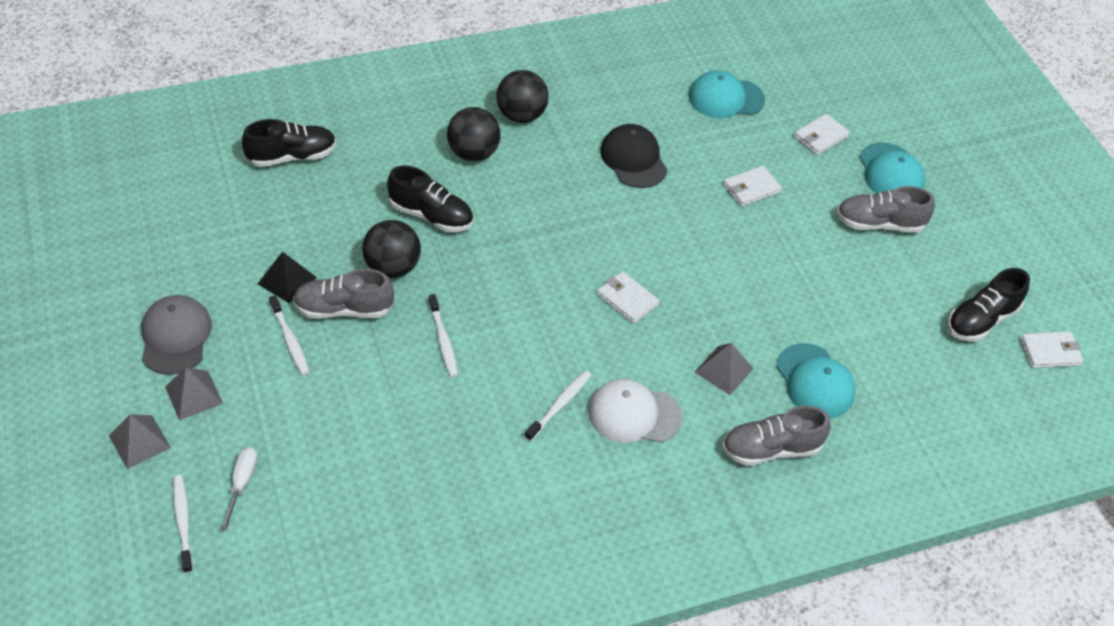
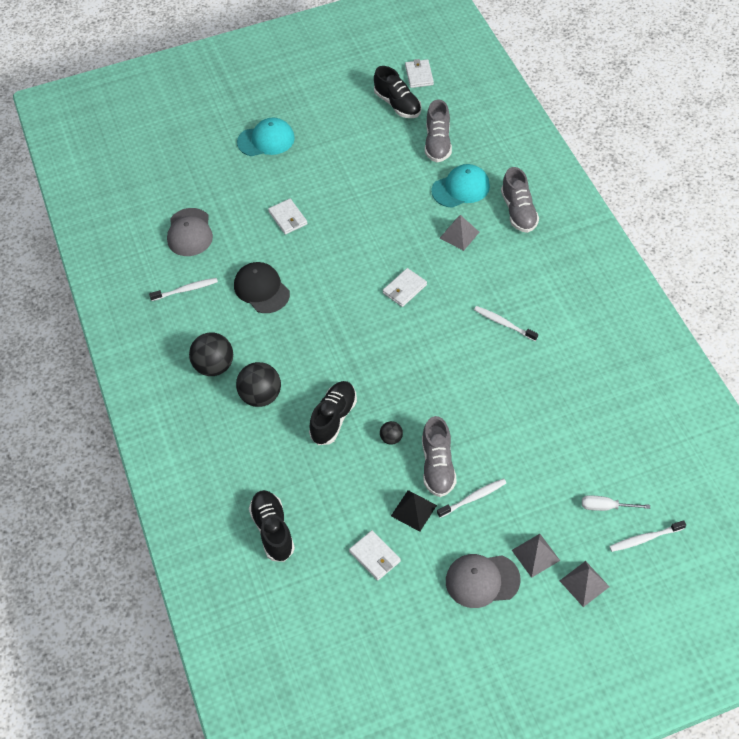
camera: 85 degrees left, 5 degrees up
black ball [362,220,421,278] -> black ball [380,421,403,445], size x0.51
white toothbrush [429,294,458,378] -> white toothbrush moved to [149,278,218,301]
white cap [588,379,682,443] -> none
black cap [600,124,667,188] -> black cap turned 75 degrees clockwise [234,262,290,313]
turquoise cap [689,70,765,118] -> grey cap [167,208,213,256]
white wallet [794,114,850,155] -> white wallet moved to [349,530,401,581]
grey shoe [836,186,935,233] -> grey shoe moved to [425,99,452,162]

